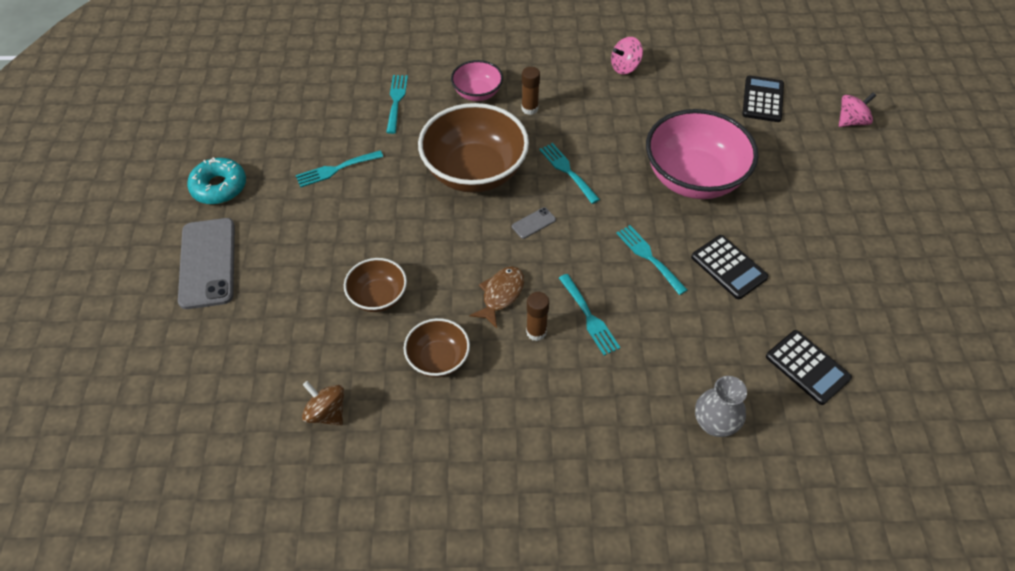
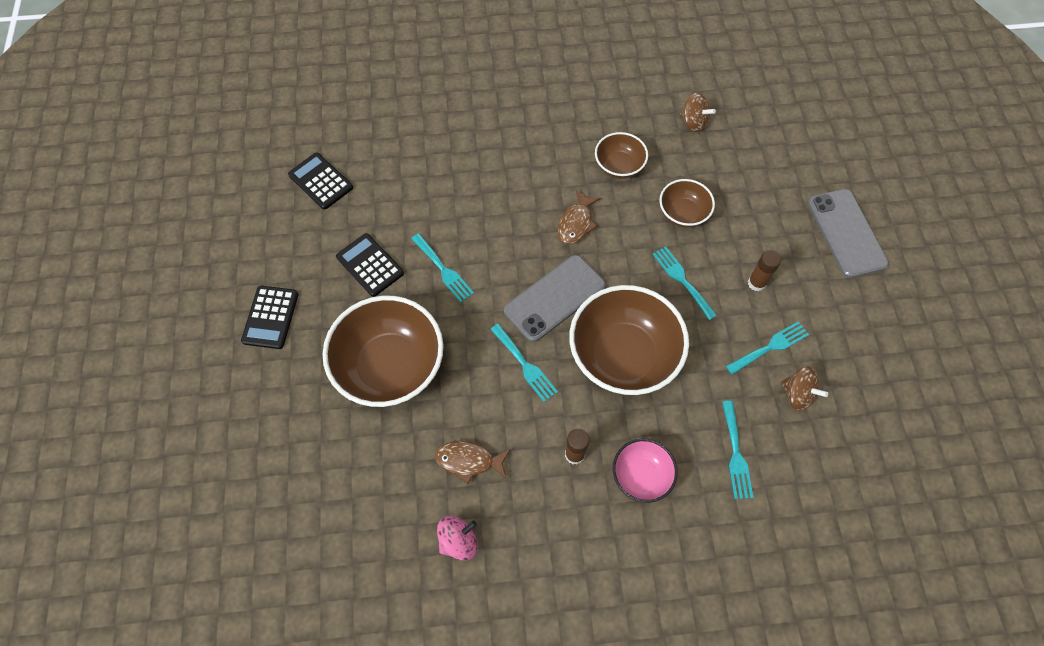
camera: 175 degrees right, 10 degrees up
turquoise donut [187,157,246,205] -> none
grey phone [512,207,556,239] -> grey phone [504,255,606,342], size x2.39
brown glue stick [526,292,549,341] -> brown glue stick moved to [748,250,782,291]
turquoise fork [559,274,620,356] -> turquoise fork moved to [652,246,717,320]
pink bowl [646,109,759,199] -> brown bowl [323,296,444,407]
grey vase [695,376,747,437] -> none
black calculator [742,76,784,122] -> black calculator moved to [241,286,299,349]
pink spinning top [839,92,876,127] -> none
none -> brown fish [435,441,510,484]
none -> brown spinning top [781,366,828,411]

